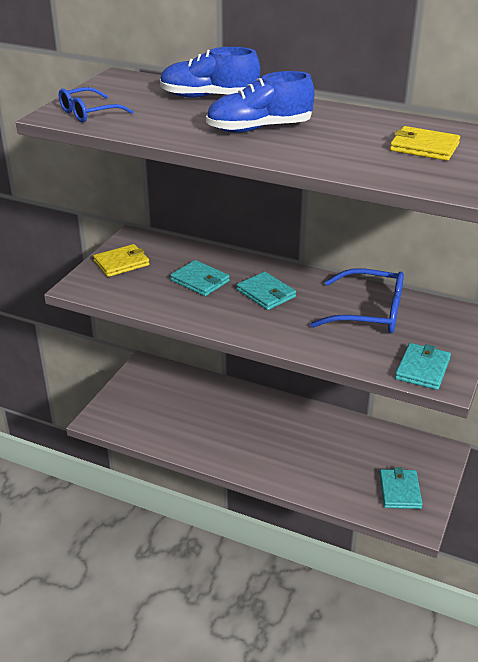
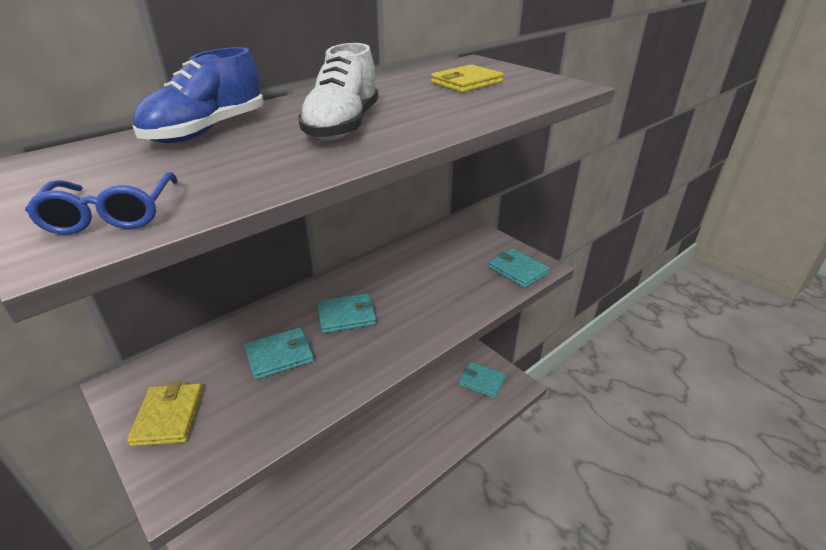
camera: 65 degrees left, 0 degrees up
blue shoe [206,71,315,133] -> white shoe [298,43,378,140]
blue glasses [310,268,404,333] -> none

